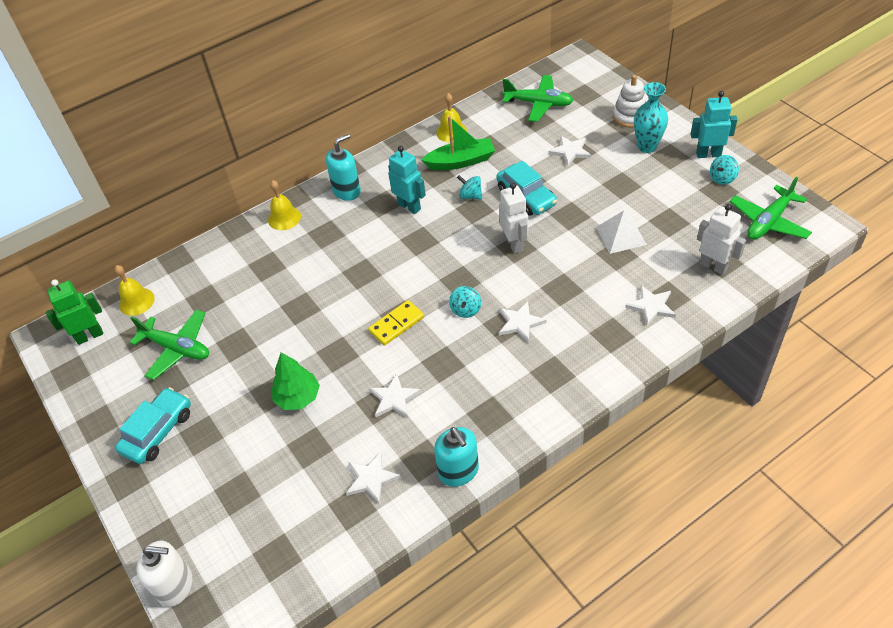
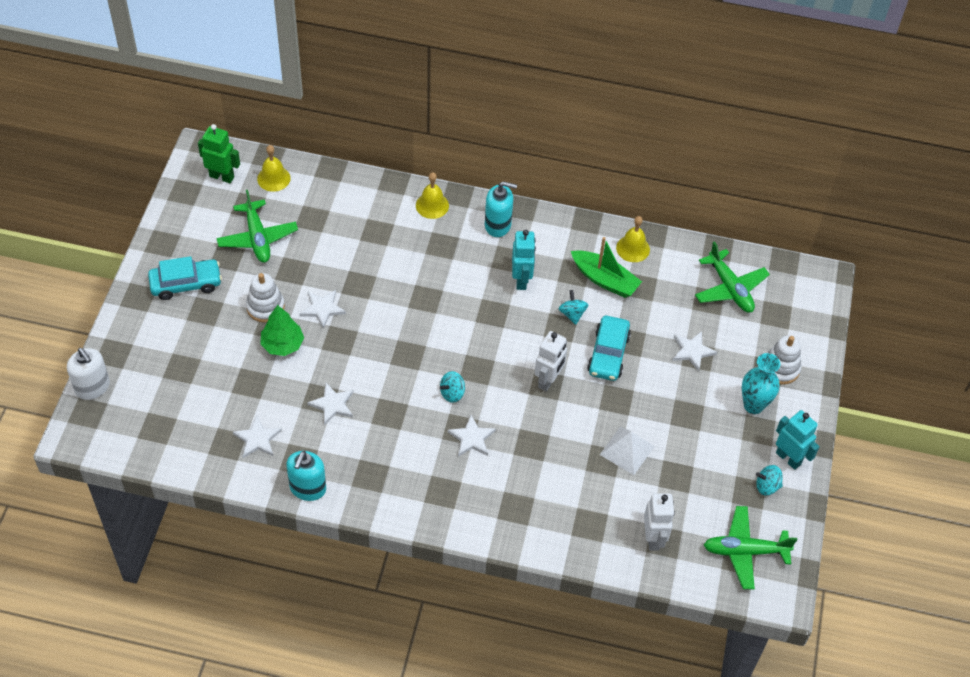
camera: 40 degrees right, 5 degrees up
yellow domino [368,300,424,346] -> none
white star [625,285,676,326] -> white star moved to [300,290,346,329]
none -> white stacking toy [246,273,285,322]

